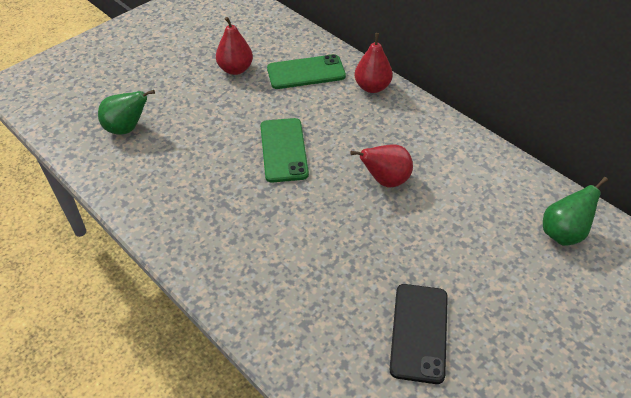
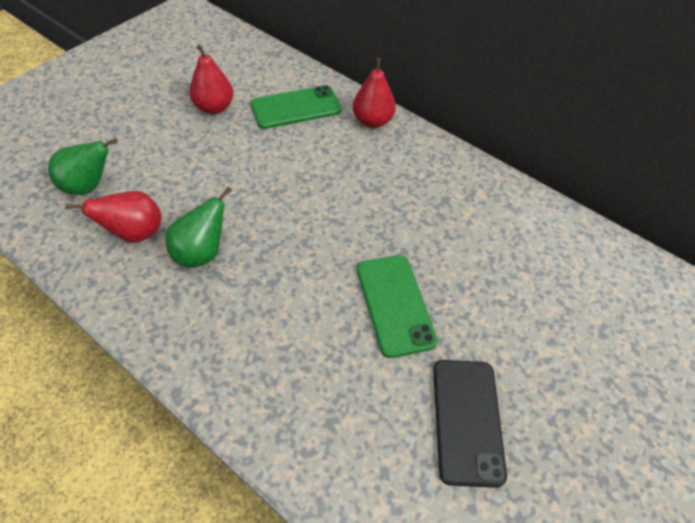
camera: 10 degrees left, 5 degrees up
green phone [260,118,309,183] -> green phone moved to [357,255,438,358]
red pear [350,144,413,187] -> red pear moved to [65,191,161,243]
green pear [543,177,608,246] -> green pear moved to [165,187,232,268]

